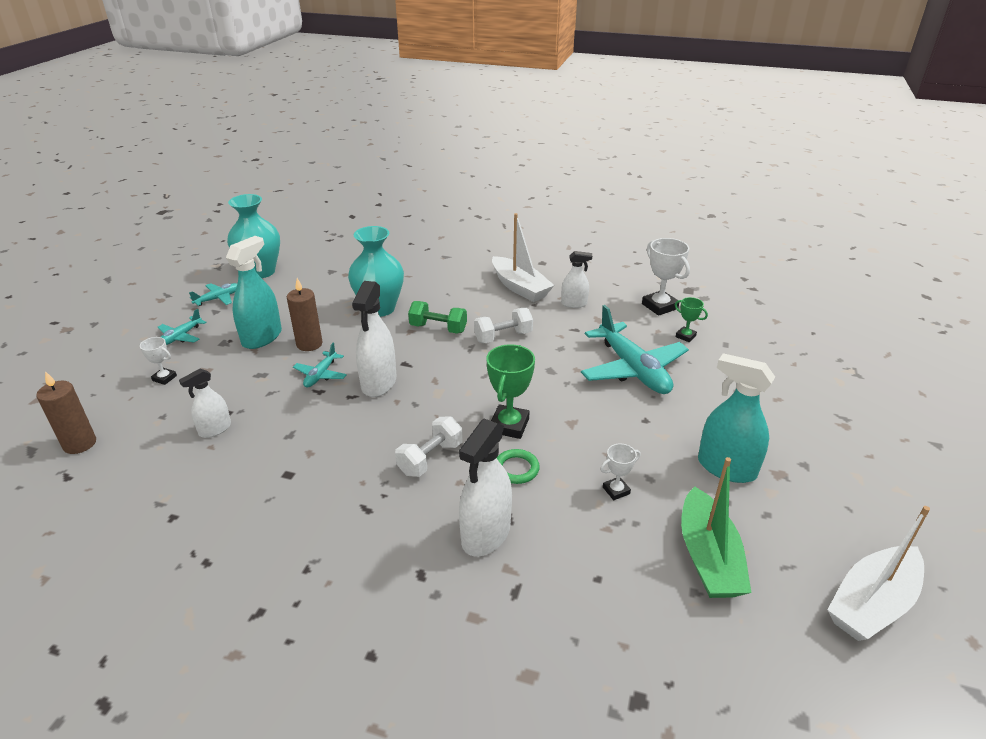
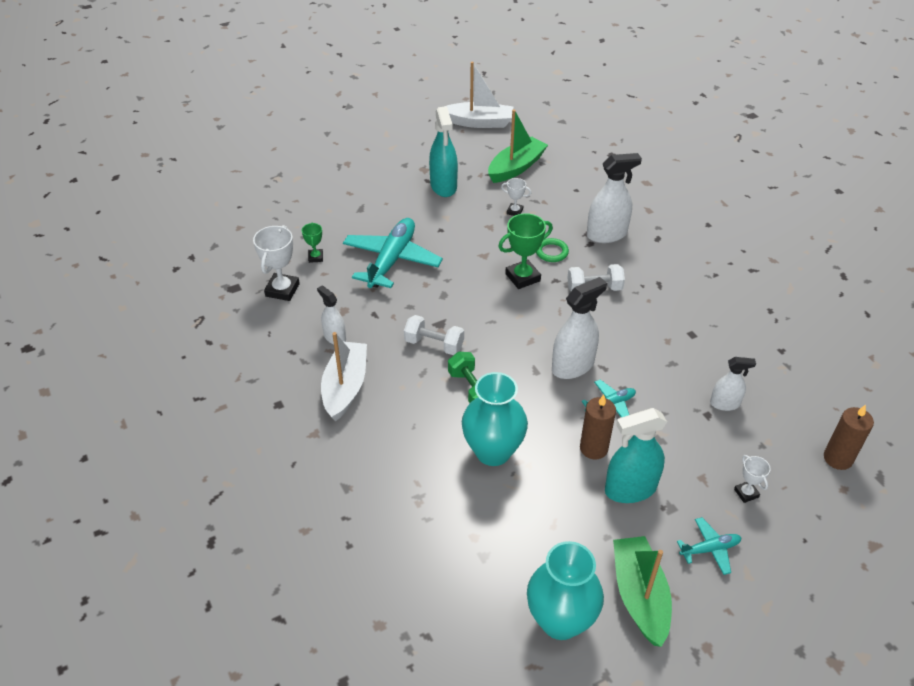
camera: 135 degrees left, 10 degrees up
turquoise plane [189,283,237,306] -> green boat [613,536,672,647]

